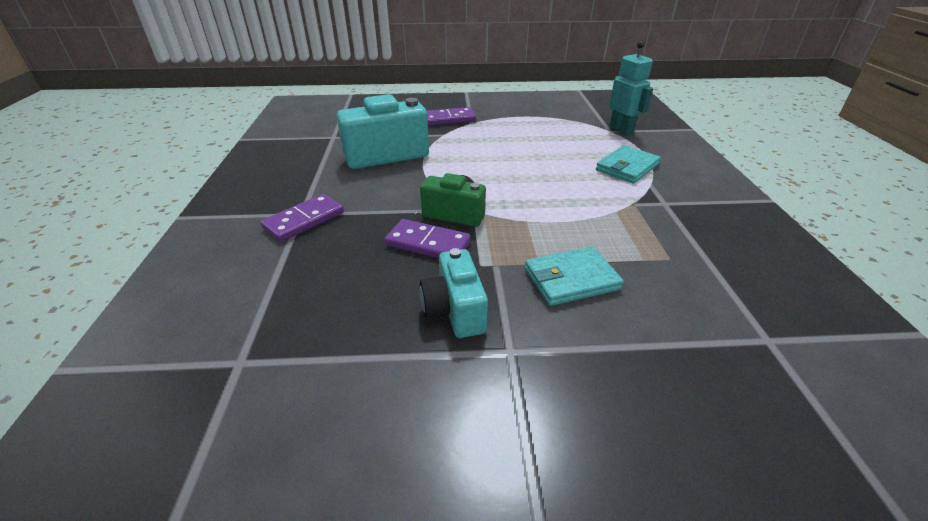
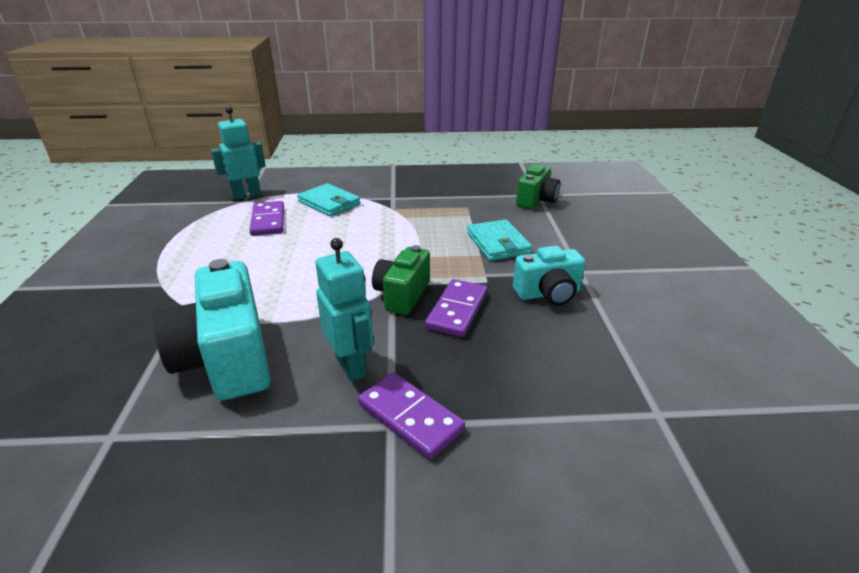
camera: 90 degrees left, 5 degrees down
purple domino [427,107,476,125] -> purple domino moved to [249,201,284,236]
none -> turquoise robot [315,238,373,382]
none -> green camera [516,164,560,209]

